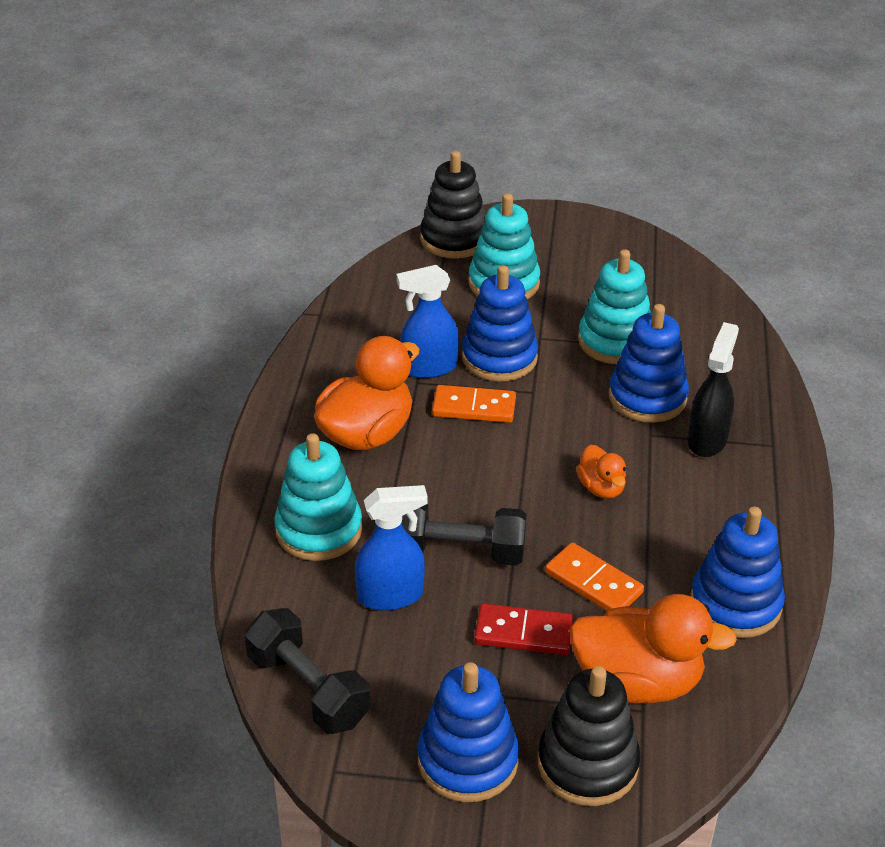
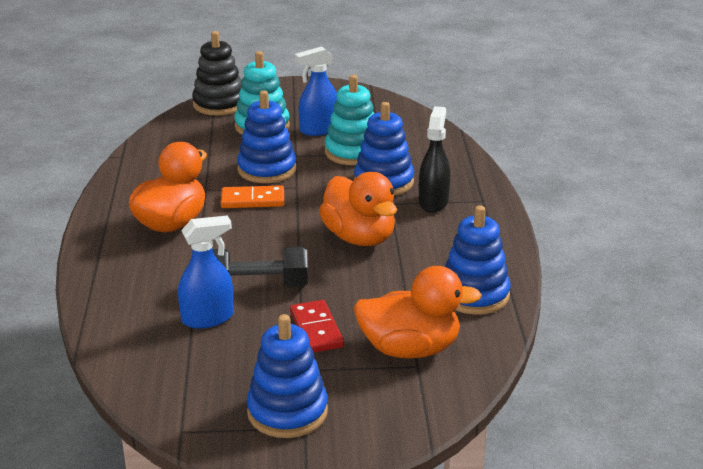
camera: 10 degrees left, 10 degrees down
black dumbbell [244,608,371,734] -> none
turquoise stacking toy [274,433,362,561] -> none
blue spray bottle [397,265,459,378] -> blue spray bottle moved to [295,46,337,136]
red domino [474,603,573,655] -> red domino turned 75 degrees clockwise [290,300,344,353]
black stacking toy [538,666,641,806] -> none
orange domino [545,542,644,611] -> none
orange duck [576,445,626,499] -> orange duck [319,172,397,246], size x1.94

